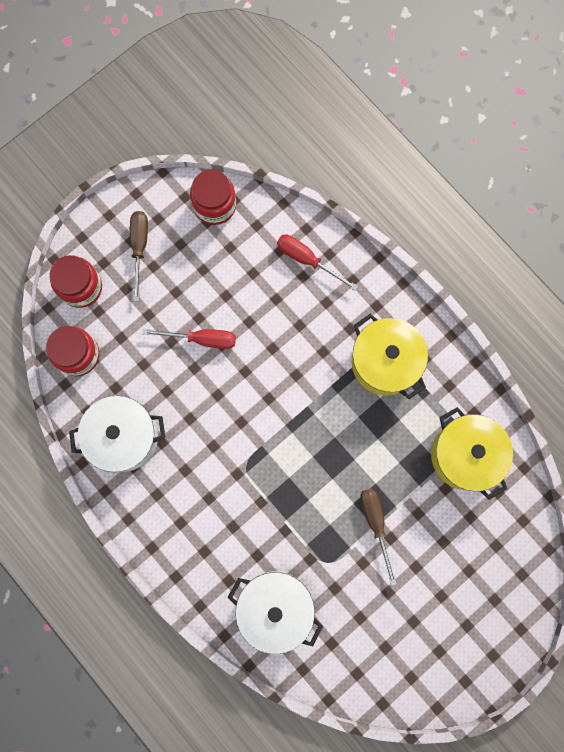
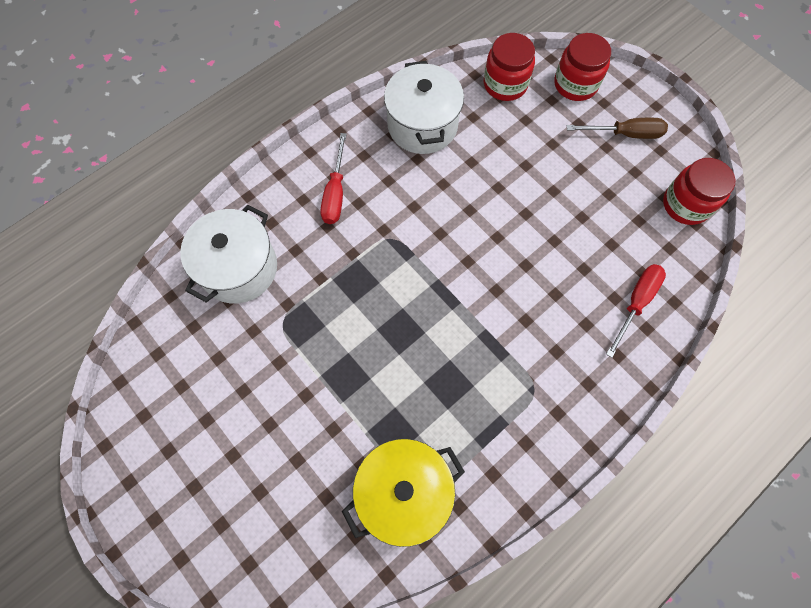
camera: 90 degrees right, 10 degrees down
red screwdriver [142,329,236,349] -> red screwdriver moved to [320,133,347,224]
yellow pot [352,314,428,399] -> none
brown screwdriver [360,488,397,586] -> none

